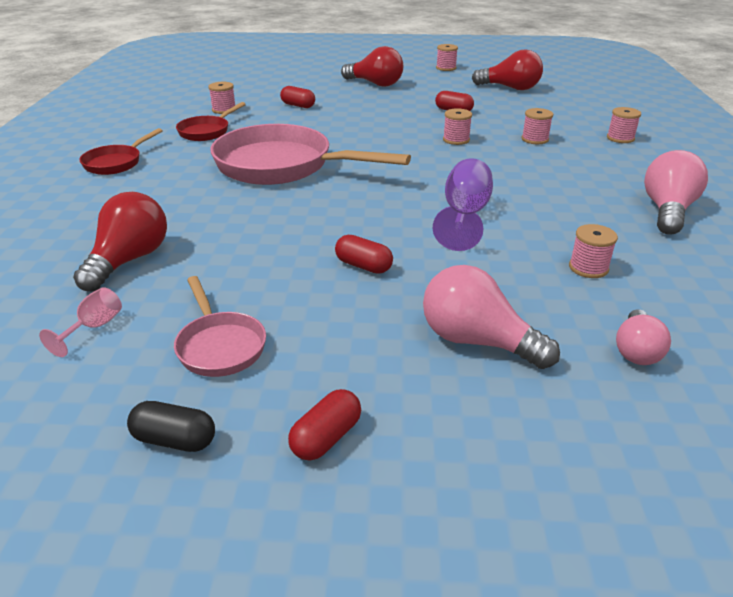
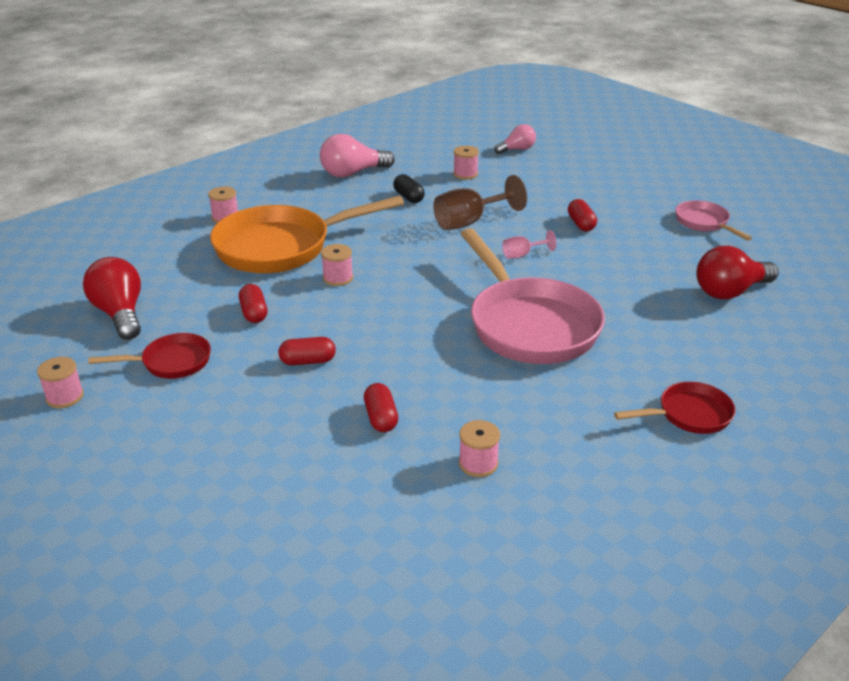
camera: 135 degrees left, 0 degrees up
pink goblet [39,287,122,357] -> pink goblet moved to [502,230,557,259]
black capsule [127,401,215,452] -> black capsule moved to [393,174,425,203]
pink pan [174,276,266,377] -> pink pan turned 45 degrees counterclockwise [675,201,752,241]
red pan [176,102,246,141] -> red pan moved to [88,333,211,379]
red capsule [288,389,361,461] -> red capsule moved to [278,337,336,365]
red light bulb [341,46,403,87] -> none
pink light bulb [423,265,560,369] -> none
purple goblet [433,158,493,251] -> brown goblet [433,175,527,230]
pink spool [521,108,553,144] -> orange pan [210,196,404,273]

